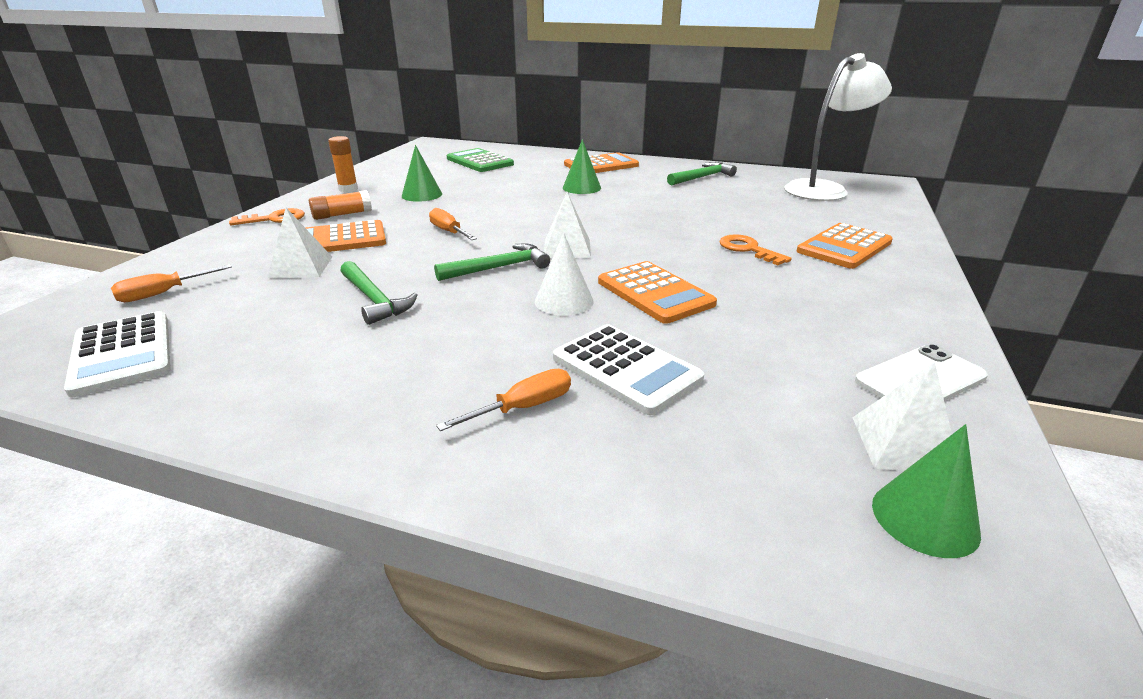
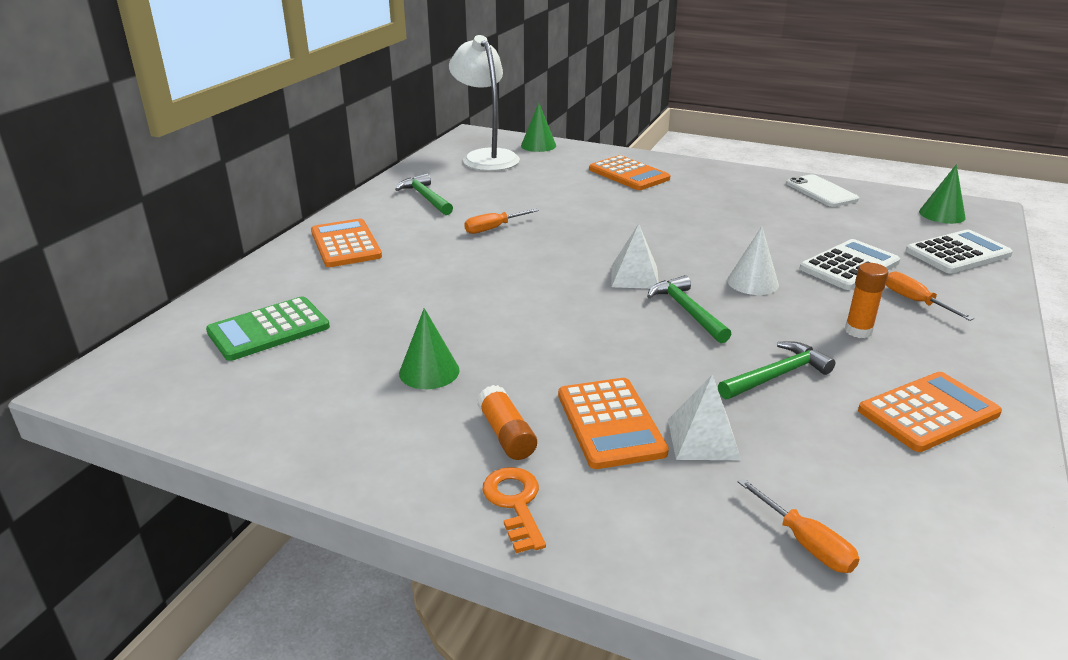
camera: 85 degrees left, 0 degrees up
white calculator [64,311,171,397] -> white calculator moved to [906,229,1013,274]
orange glue stick [328,136,358,192] -> orange glue stick moved to [845,263,888,338]
orange screwdriver [429,208,477,240] -> orange screwdriver moved to [464,209,539,234]
green cone [563,139,601,194] -> green cone moved to [521,103,556,152]
orange calculator [598,261,717,324] -> orange calculator moved to [858,372,1002,452]
orange key [719,234,792,265] -> none
white pyramid [852,362,952,471] -> none

